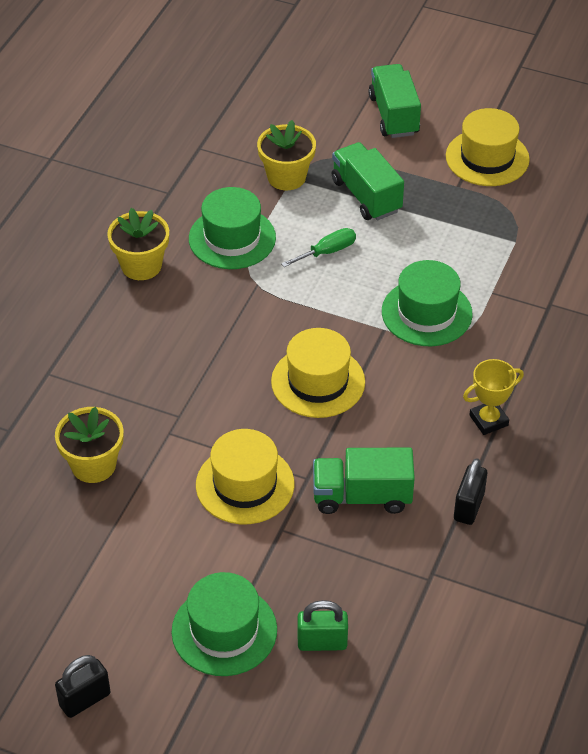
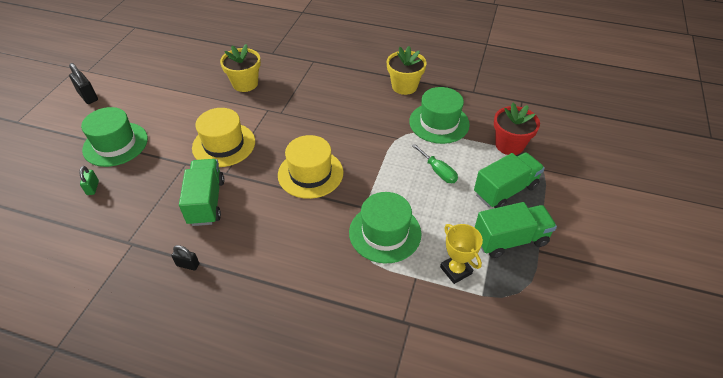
camera: 85 degrees right, 0 degrees up
yellow flower pot [257,120,316,190] -> red flower pot [494,103,540,155]
green padlock [298,600,348,651] -> green padlock [79,166,99,195], size x0.63
green truck [368,64,421,138] -> green truck moved to [475,202,557,258]
yellow hat [446,108,530,186] -> none
black padlock [454,458,487,525] -> black padlock [171,245,199,270], size x0.63
yellow trophy [463,359,524,435] -> yellow trophy moved to [440,224,483,284]

